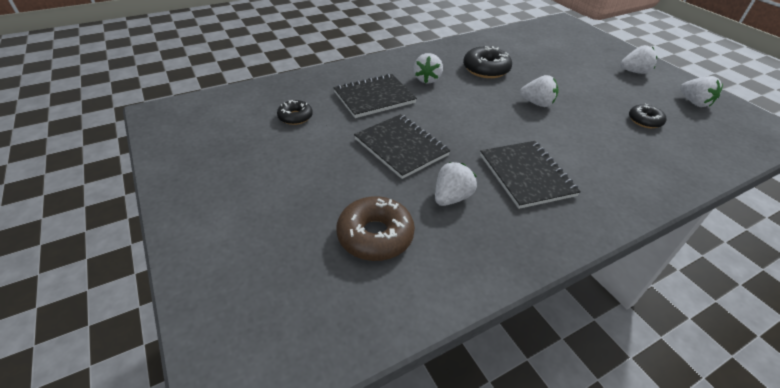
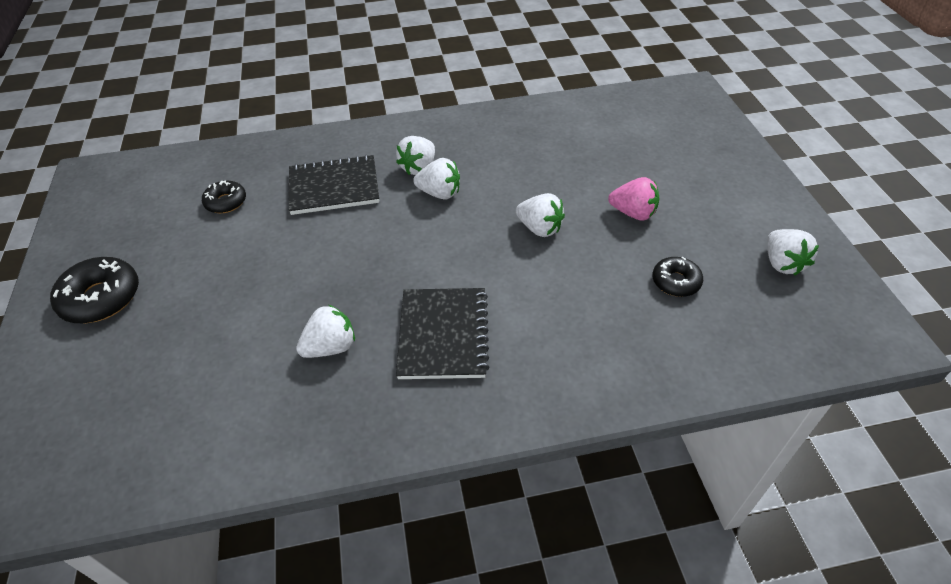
camera: 20 degrees right, 5 degrees up
brown donut [336,196,415,261] -> none
black notebook [354,114,451,179] -> none
black donut [463,46,512,78] -> black donut moved to [50,257,139,323]
white strawberry [620,45,657,74] -> white strawberry moved to [413,158,460,200]
none -> pink strawberry [608,177,659,221]

